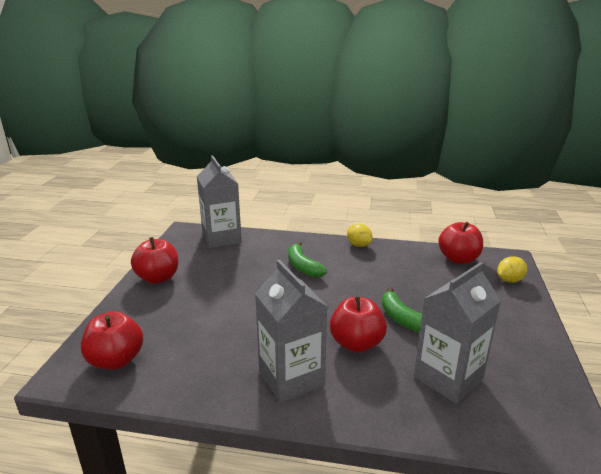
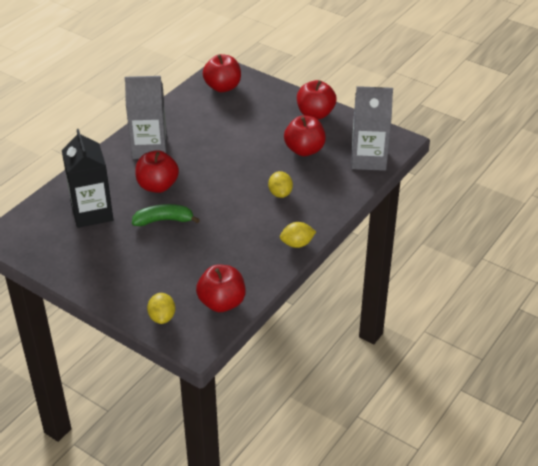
camera: 115 degrees right, 15 degrees up
green banana [288,242,327,278] -> yellow lemon [268,171,293,198]
grey carton [414,262,501,404] -> black carton [62,129,114,228]
none -> red apple [284,116,326,156]

